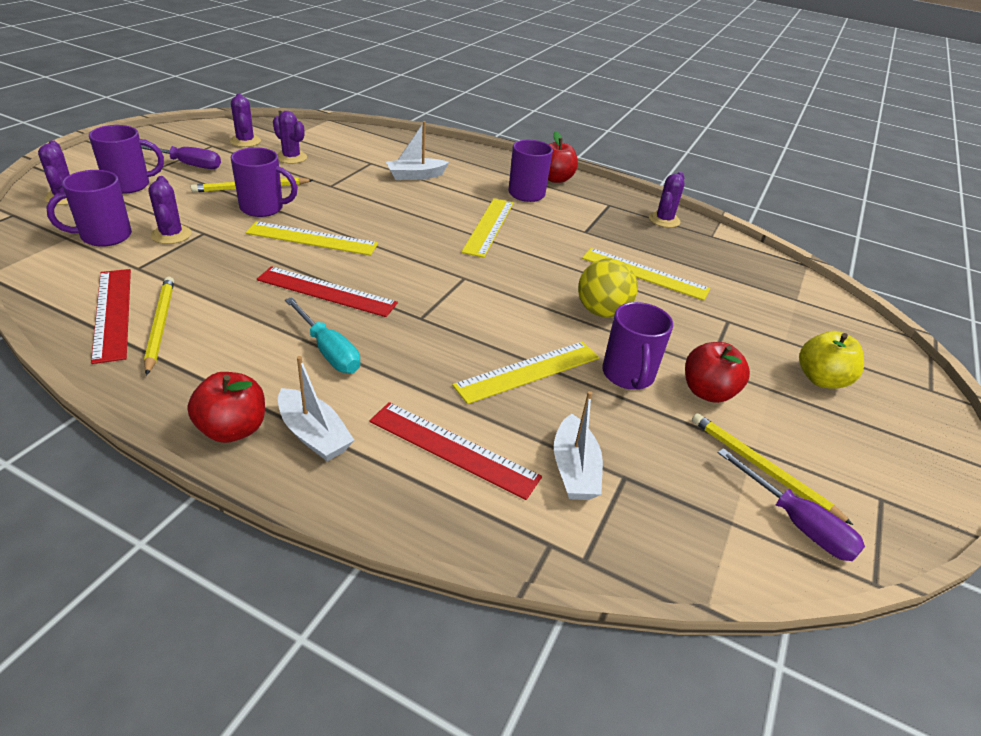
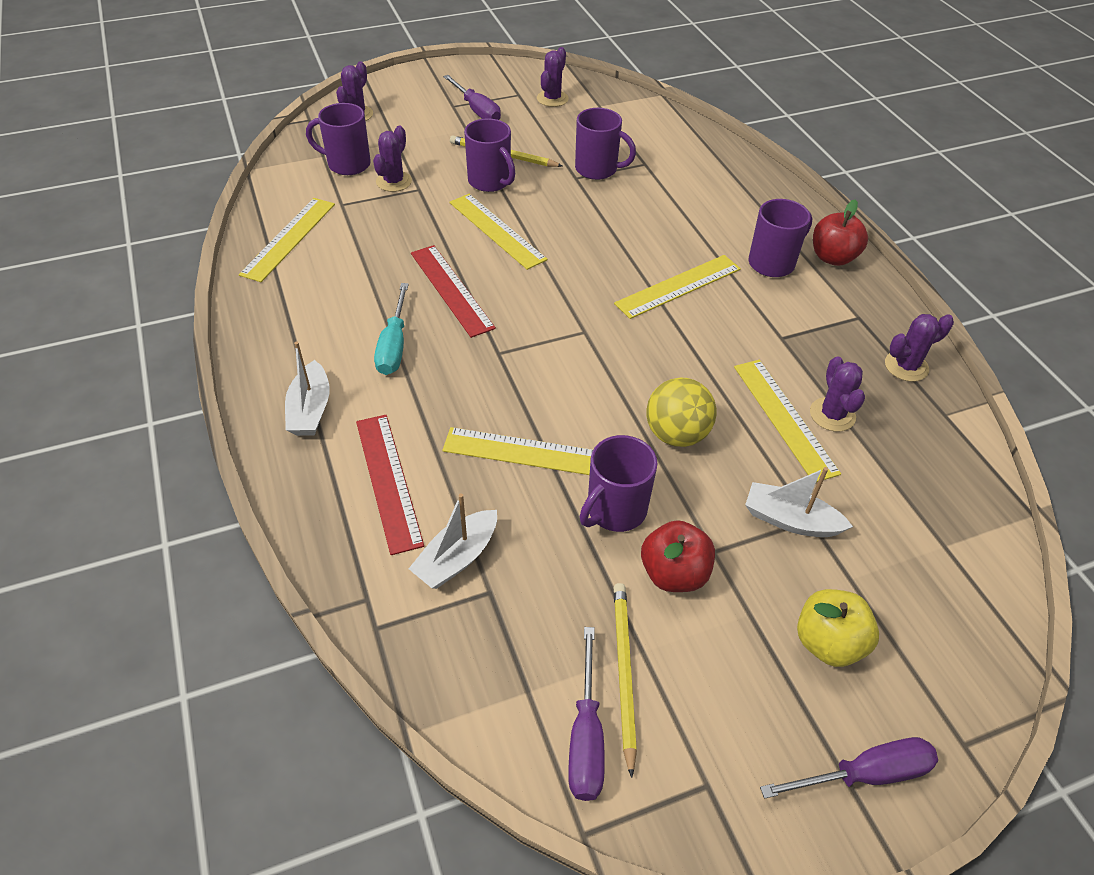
camera: 45 degrees right, 10 degrees up
purple mug [89,125,164,194] -> purple mug moved to [575,108,636,180]
red ruler [91,269,131,364] -> yellow ruler [239,198,335,282]
yellow pencil [144,276,174,375] -> none
red apple [187,372,265,443] -> none
purple cactus [273,111,307,164] -> purple cactus moved to [810,356,865,432]
white boat [386,121,449,180] -> white boat moved to [745,467,853,537]
none -> purple screwdriver [760,737,938,799]

